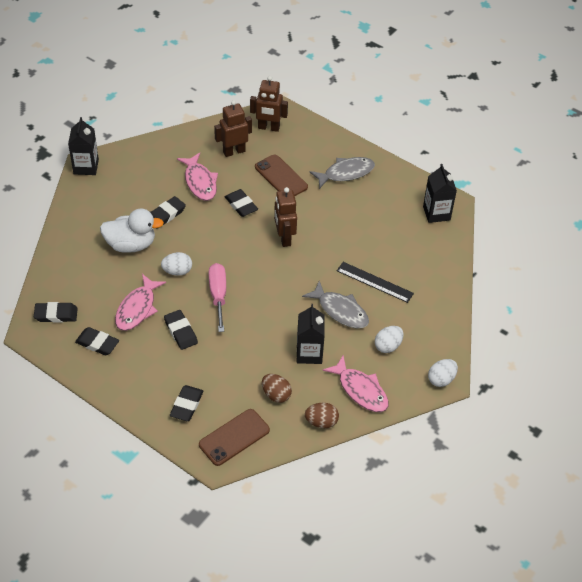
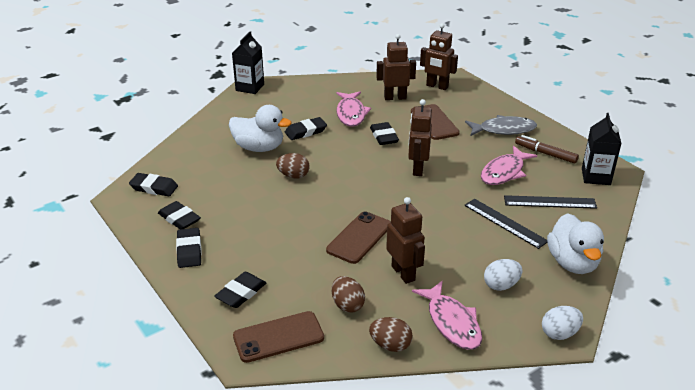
camera: 20 degrees right, 15 degrees down
pink fish [115,274,166,331] -> pink fish moved to [481,146,537,185]
white egg [161,252,192,276] -> brown egg [276,153,310,179]
black eraser [164,310,198,350] -> black eraser moved to [176,228,202,268]
pink screwdriver [209,263,226,332] -> none
black carton [297,304,325,364] -> brown robot [386,197,425,284]
grey fish [302,281,369,329] -> none
none -> brown phone [326,211,391,264]
none -> black ruler [504,195,597,209]
none -> brown marker [515,135,579,164]
none -> white duck [547,213,604,274]

